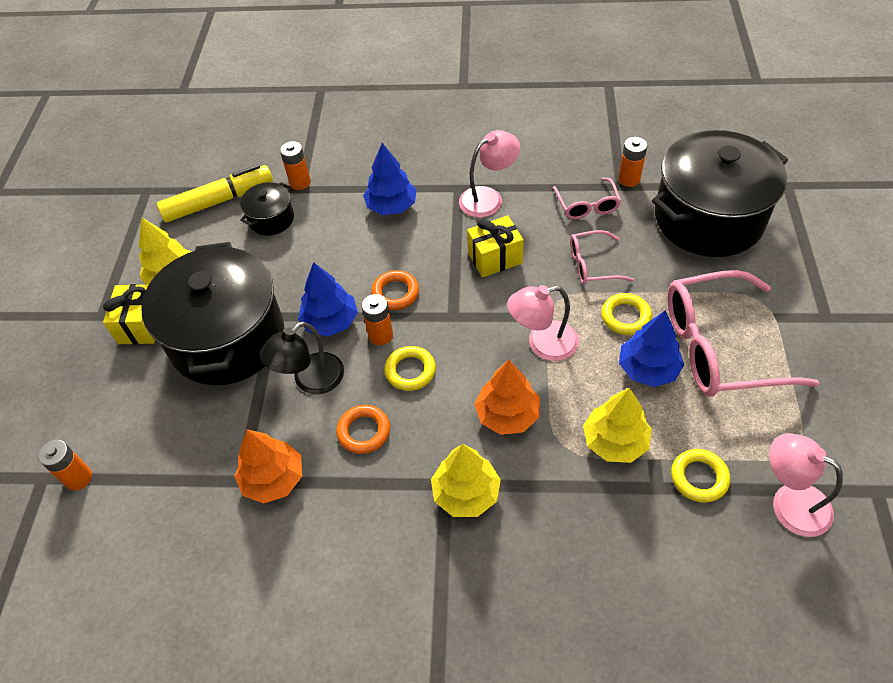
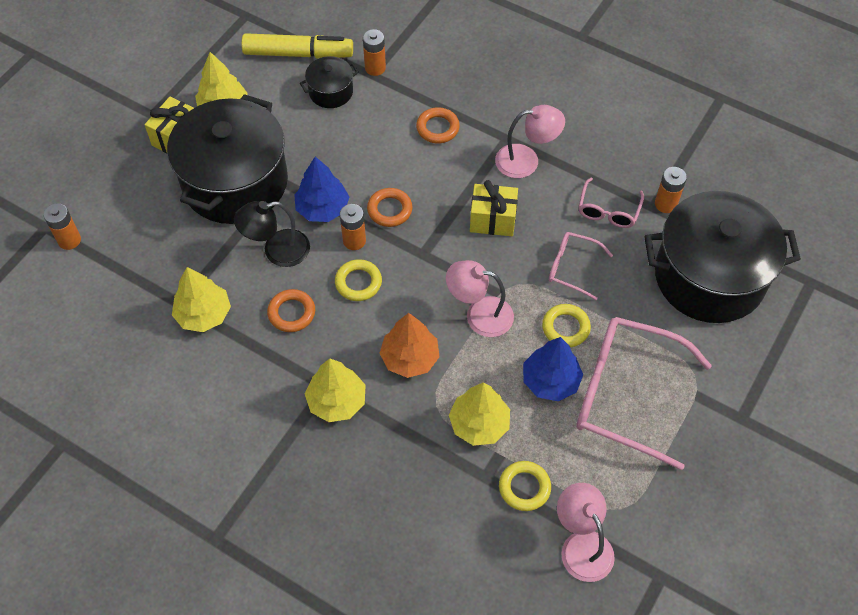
camera: 25 degrees right, 5 degrees up
orange tree [234,429,302,504] -> yellow tree [172,267,231,332]
blue tree [363,143,417,215] -> orange ring [416,107,460,144]

